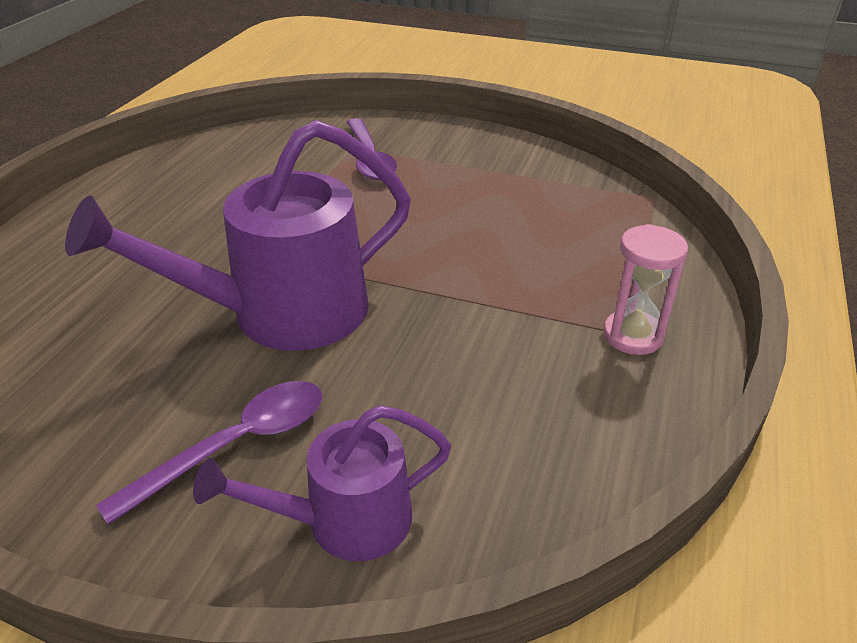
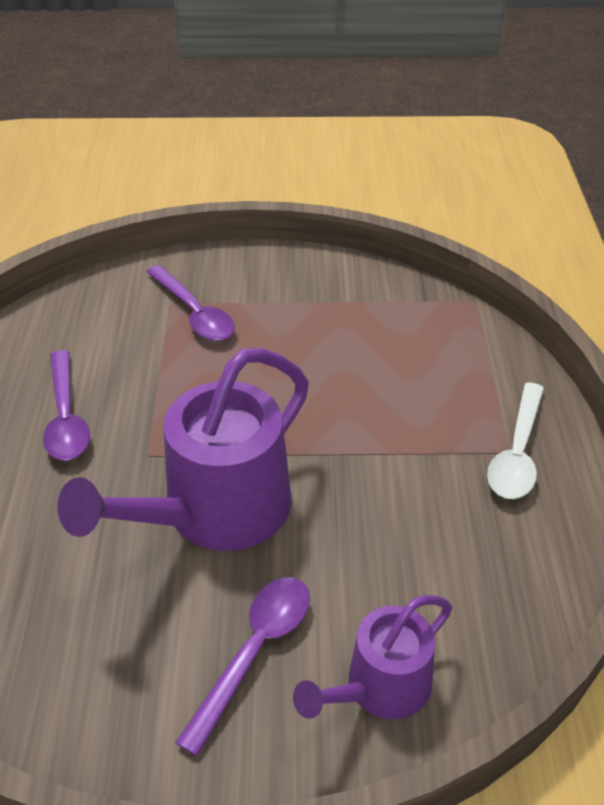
camera: 20 degrees left, 5 degrees up
pink hourglass [603,224,688,355] -> white spoon [487,383,544,499]
none -> purple spoon [43,350,90,461]

